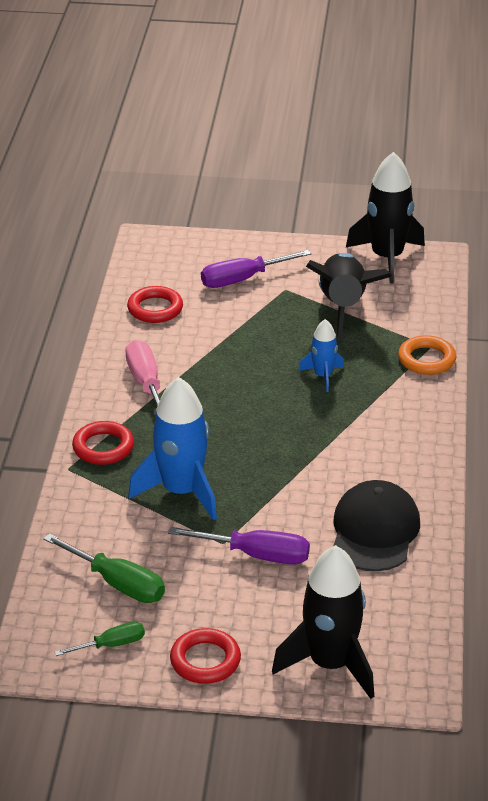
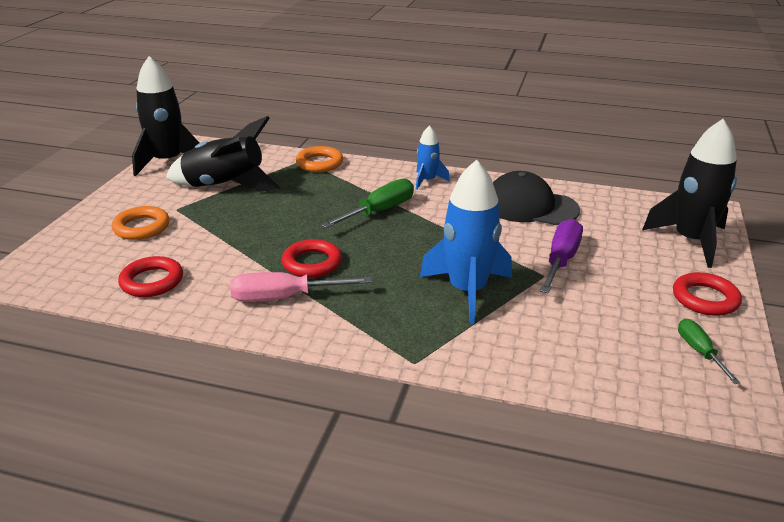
camera: 80 degrees left, 5 degrees down
green screwdriver [43,534,165,603] -> green screwdriver moved to [321,178,414,228]
red ring [72,421,134,465] -> red ring moved to [282,239,342,278]
purple screwdriver [201,250,311,288] -> orange ring [112,206,170,240]
blue rocket [299,319,344,392] -> blue rocket moved to [416,125,450,190]

